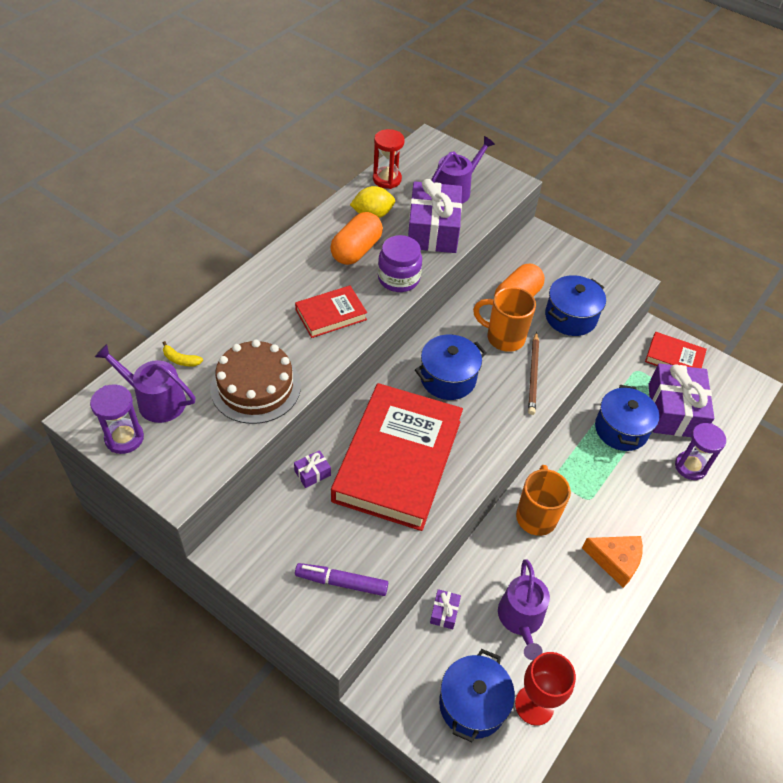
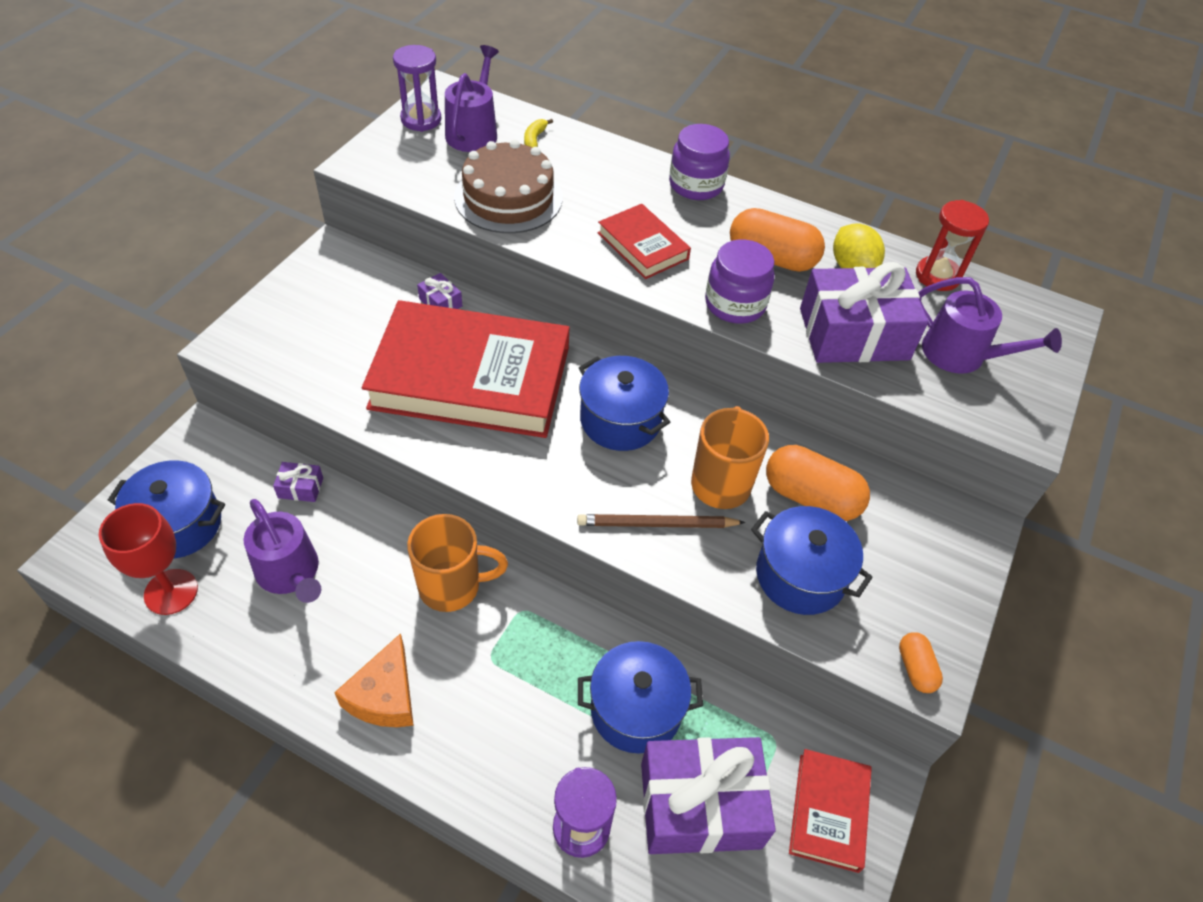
camera: 80 degrees right, 0 degrees up
purple marker [295,563,388,596] -> none
purple watering can [498,559,550,660] -> purple watering can turned 120 degrees counterclockwise [243,499,321,603]
none -> purple jar [669,124,730,200]
none -> orange capsule [899,632,943,693]

